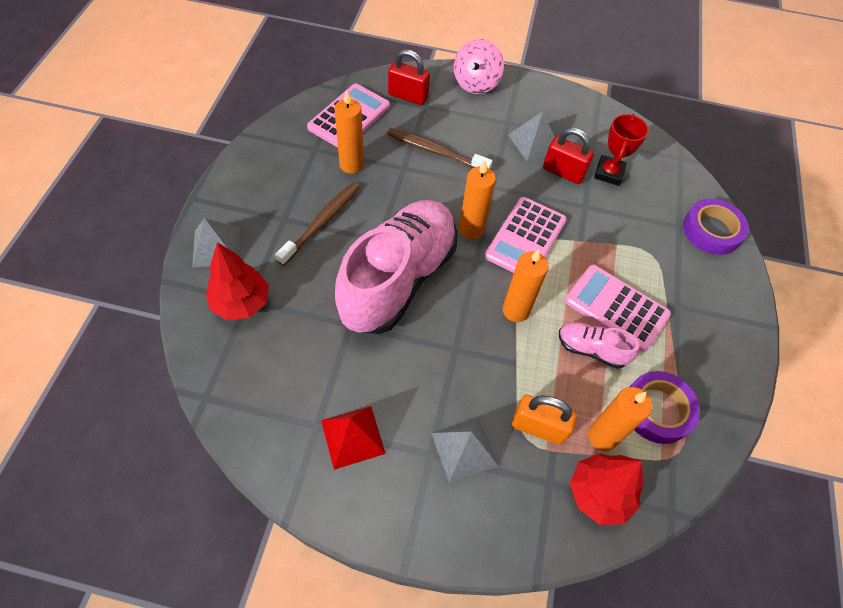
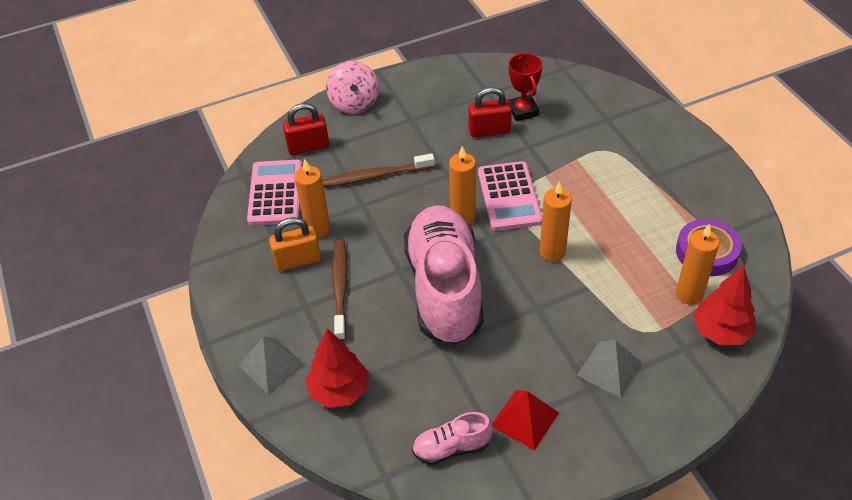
camera: 30 degrees left, 10 degrees down
grey pyramid [508,111,555,161] -> none
orange padlock [512,395,577,445] -> orange padlock moved to [269,217,321,271]
pink shoe [559,322,639,369] -> pink shoe moved to [412,412,493,465]
pink calculator [565,264,671,352] -> none
purple tape [683,198,749,255] -> none

